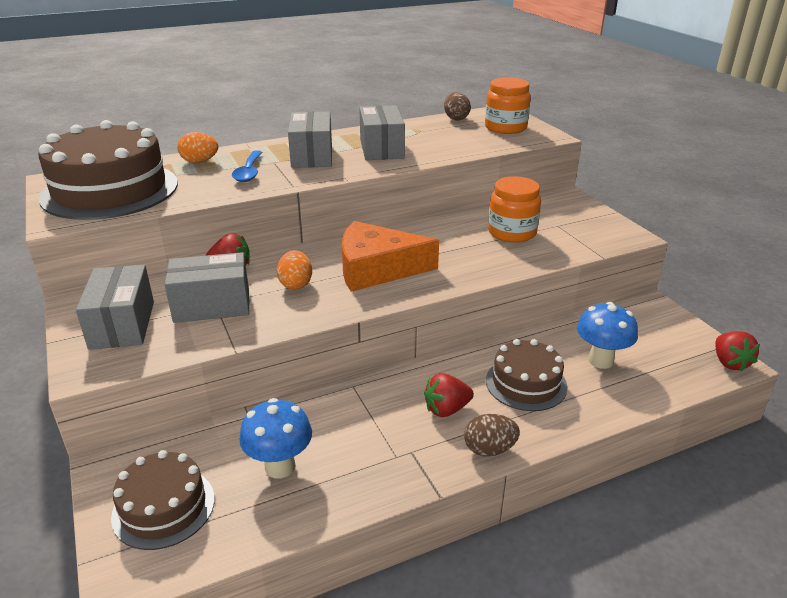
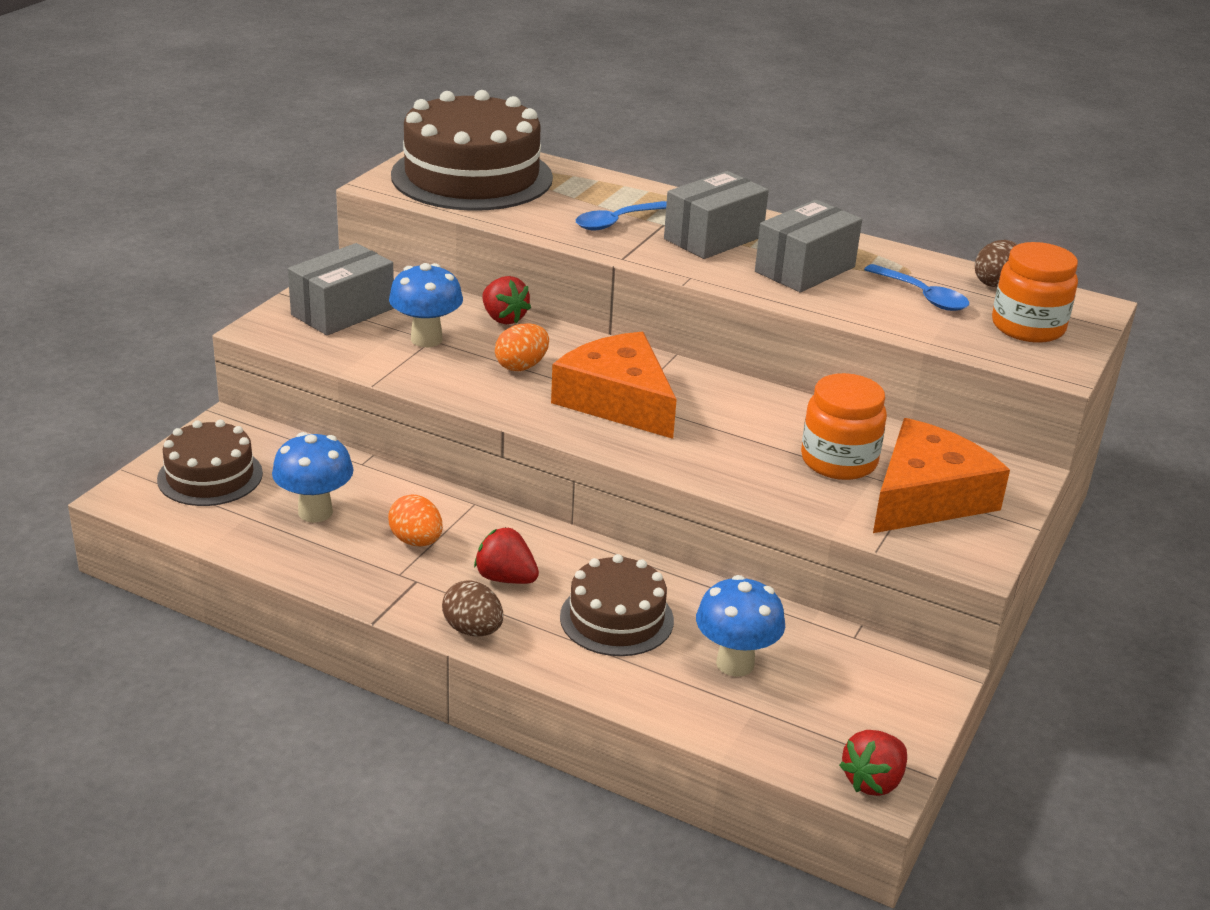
camera: 50 degrees right, 0 degrees up
grey box [165,252,250,323] -> blue mushroom [389,263,463,347]
orange egg [177,132,218,163] -> orange egg moved to [388,494,443,547]
none -> blue spoon [864,264,969,311]
none -> orange cheese [873,418,1010,533]

